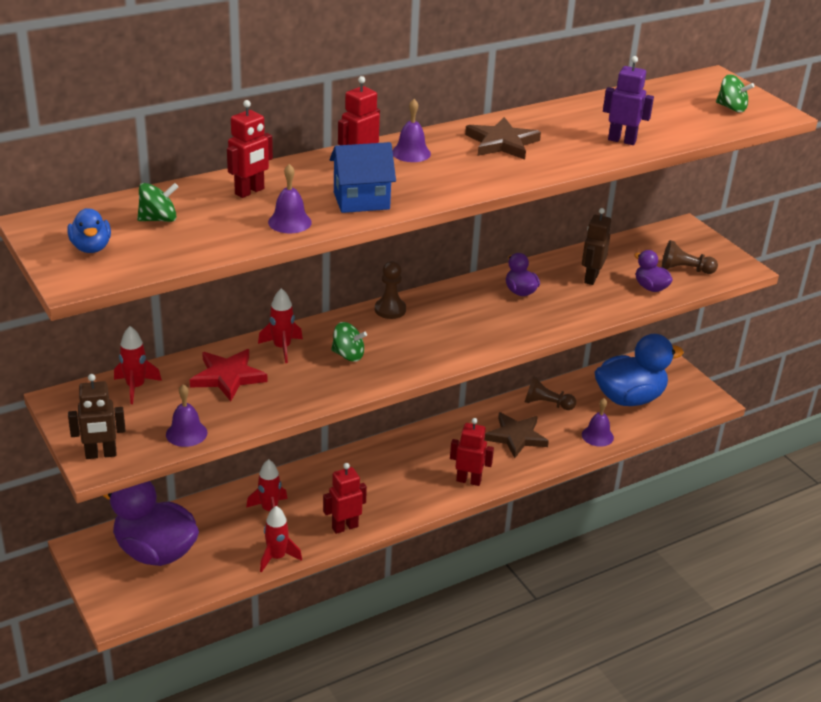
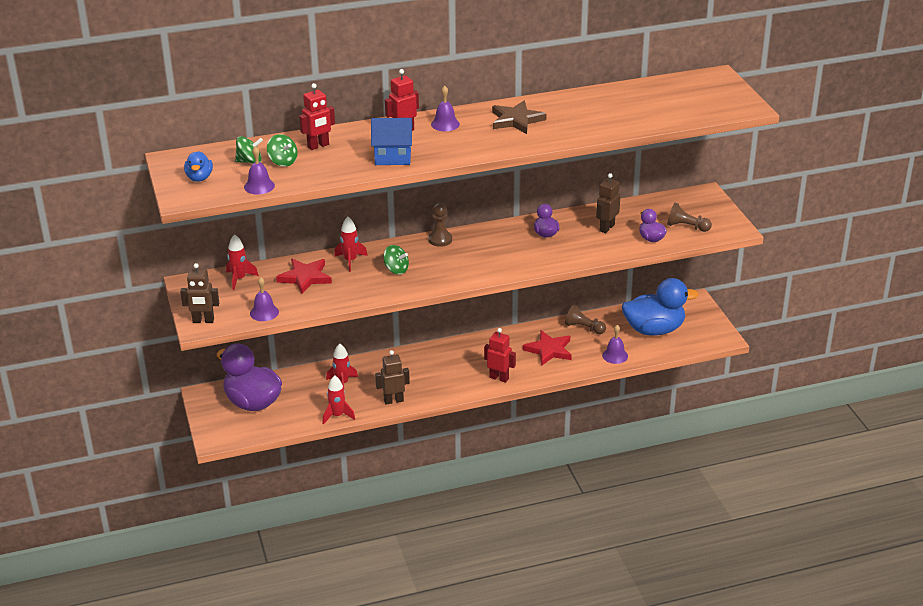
camera: 15 degrees right, 0 degrees up
purple bell [268,164,312,233] -> purple bell moved to [244,146,275,195]
red robot [323,463,367,534] -> brown robot [375,350,410,405]
brown star [484,412,549,458] -> red star [523,330,572,365]
purple robot [603,56,654,145] -> none
green spinning top [716,74,755,112] -> green spinning top moved to [267,134,298,167]

